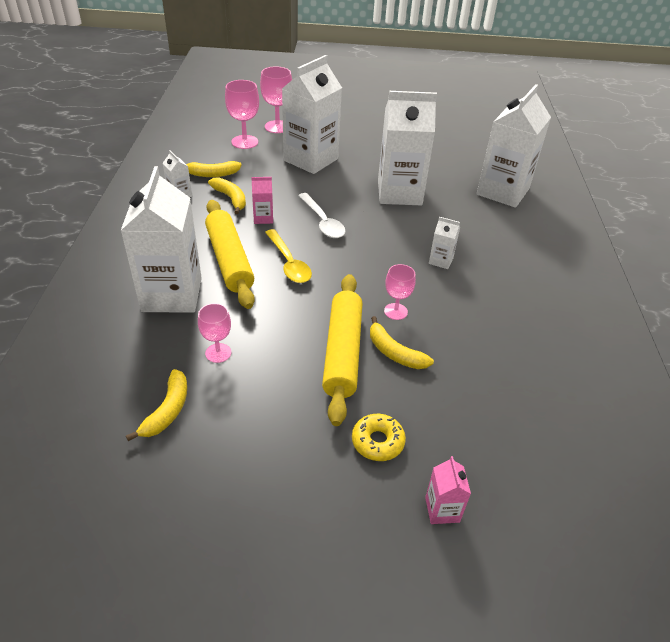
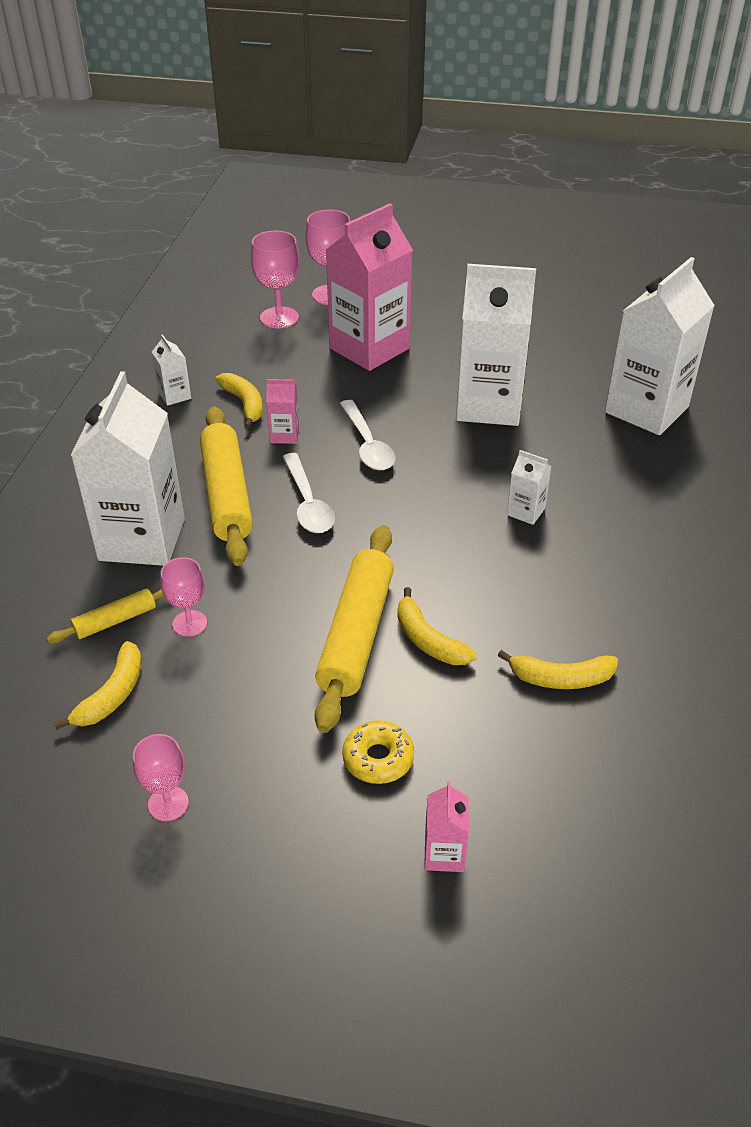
camera: 10 degrees right, 0 degrees up
yellow banana [186,161,241,177] -> yellow banana moved to [498,650,618,689]
yellow spoon [265,229,312,283] -> white spoon [283,453,335,533]
white carton [282,55,342,174] -> pink carton [326,203,413,371]
pink goblet [384,264,416,320] -> pink goblet moved to [133,734,189,821]
none -> yellow rolling pin [47,589,164,643]

